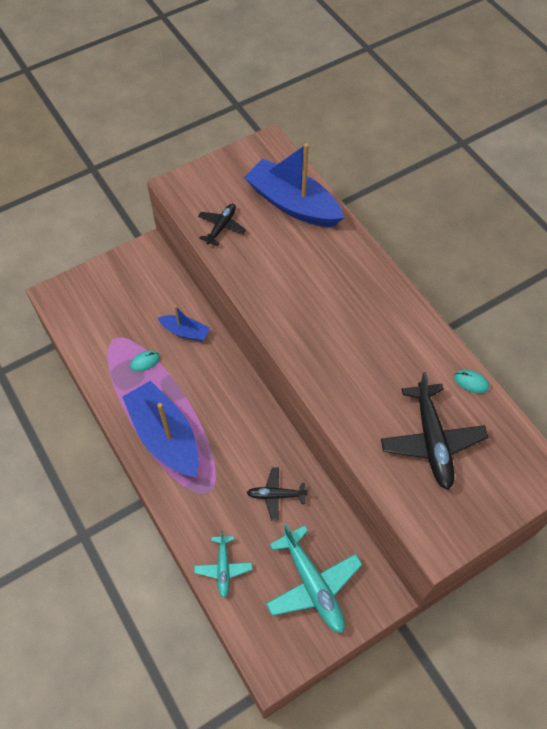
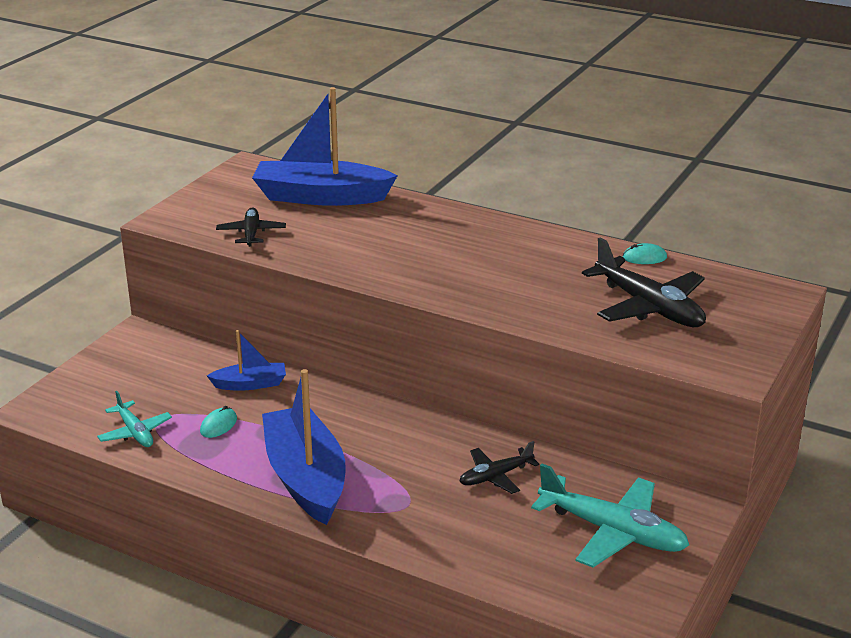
camera: 30 degrees left, 30 degrees down
blue boat [122,381,199,477] -> blue boat turned 45 degrees clockwise [262,369,346,525]
turquoise plane [194,531,252,598] -> turquoise plane moved to [97,391,172,447]

